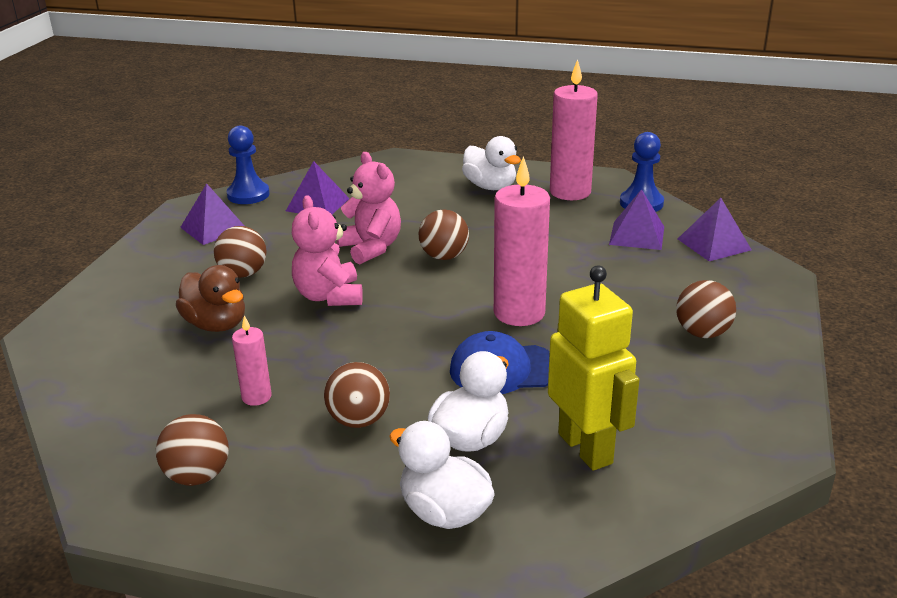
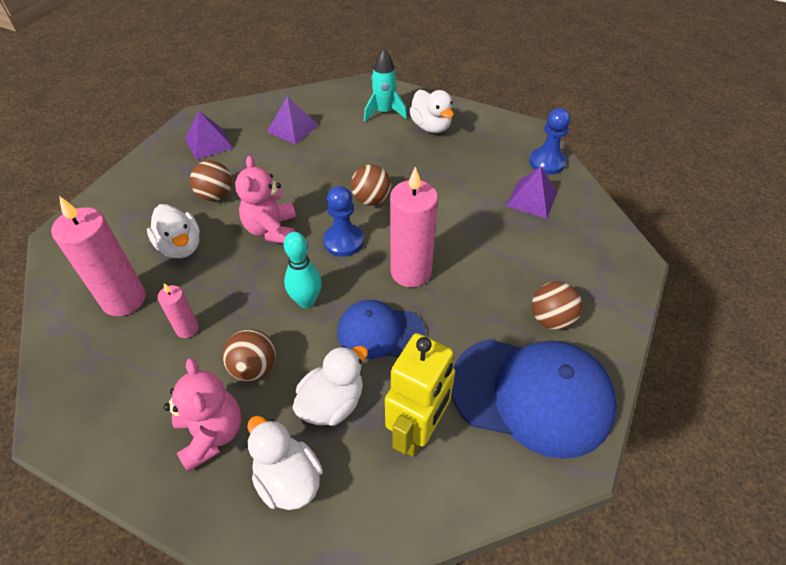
camera: 10 degrees right, 20 degrees up
brown ball [156,414,229,486] -> none
brown duck [176,265,245,332] -> white duck [147,204,200,258]
blue pawn [227,126,270,204] -> blue pawn moved to [323,186,364,257]
pink teddy bear [336,152,401,264] -> pink teddy bear moved to [164,358,241,472]
yellow robot [548,265,639,471] -> yellow robot turned 45 degrees clockwise [385,333,455,457]
pink candle [550,59,598,200] -> pink candle moved to [51,196,145,316]
purple pyramid [678,198,752,261] -> none
none -> turquoise bowling pin [284,232,322,308]
none -> turquoise rocket [364,49,407,121]
none -> blue cap [452,339,617,459]

